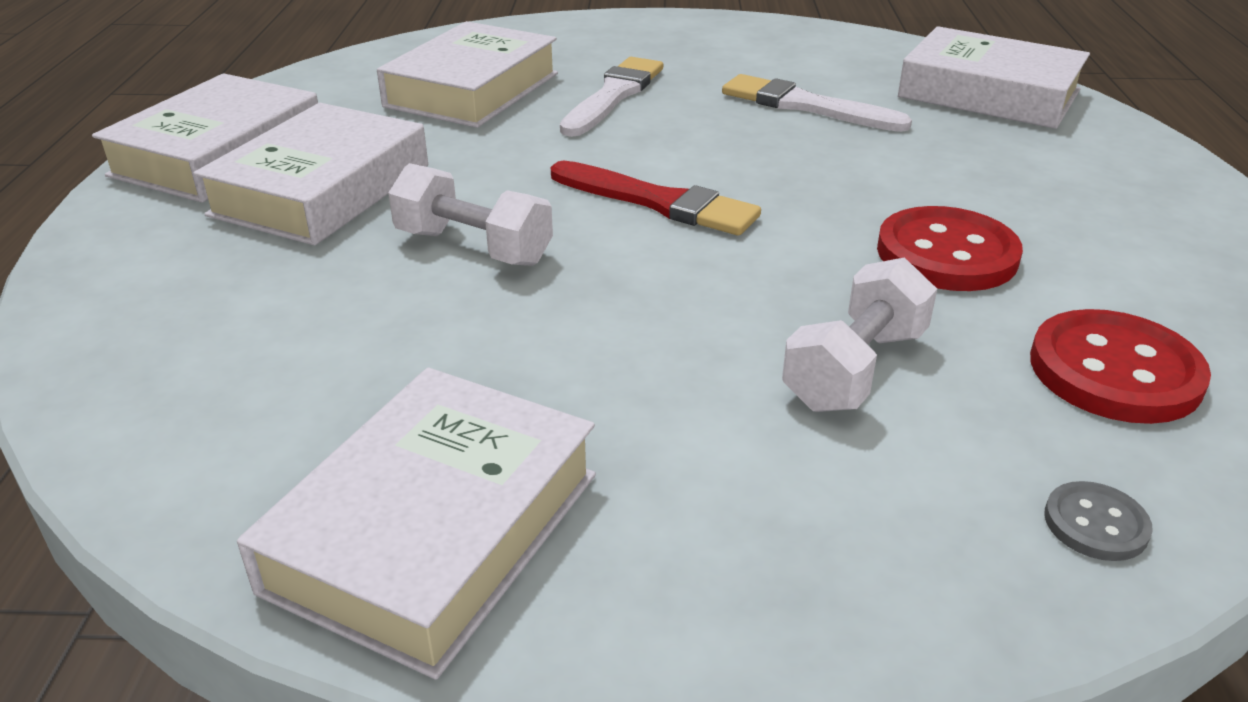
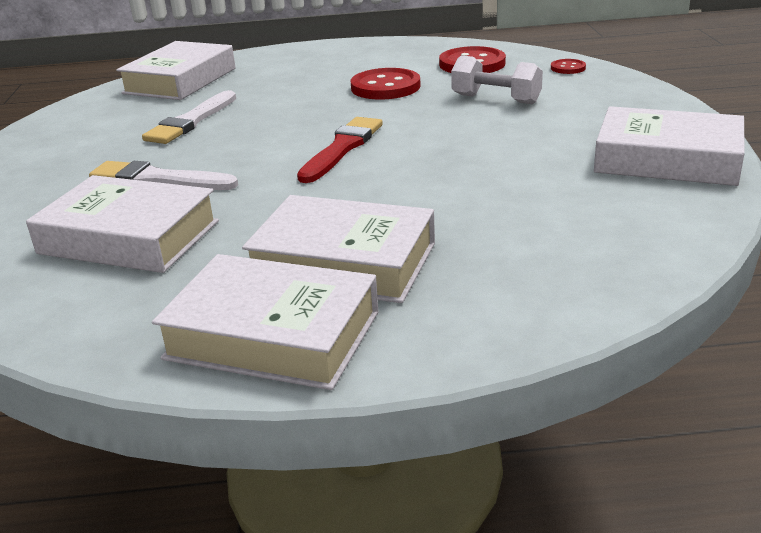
camera: 95 degrees left, 5 degrees down
white dumbbell [388,163,553,266] -> none
grey button [1044,481,1153,561] -> red button [551,59,586,74]

